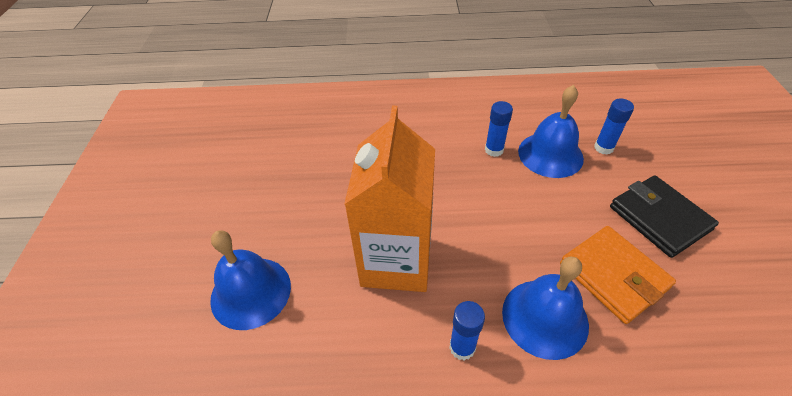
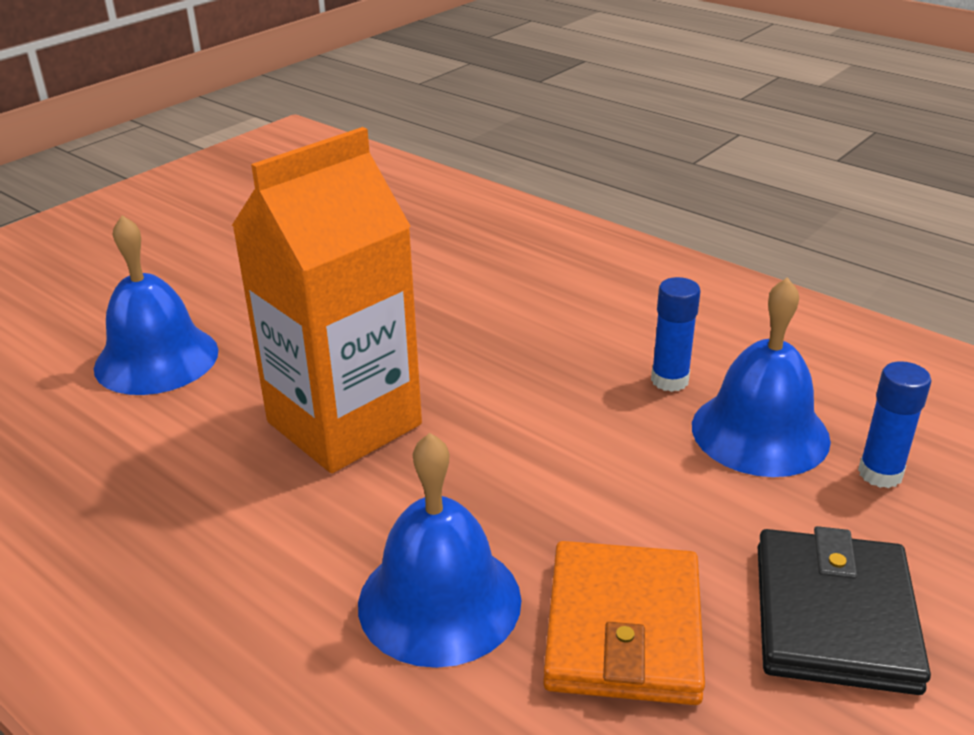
camera: 40 degrees right, 15 degrees down
blue glue stick [449,301,485,360] -> none

